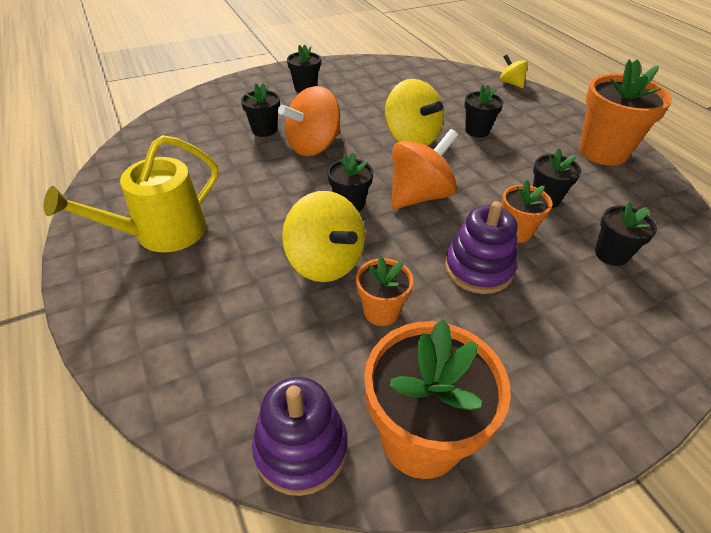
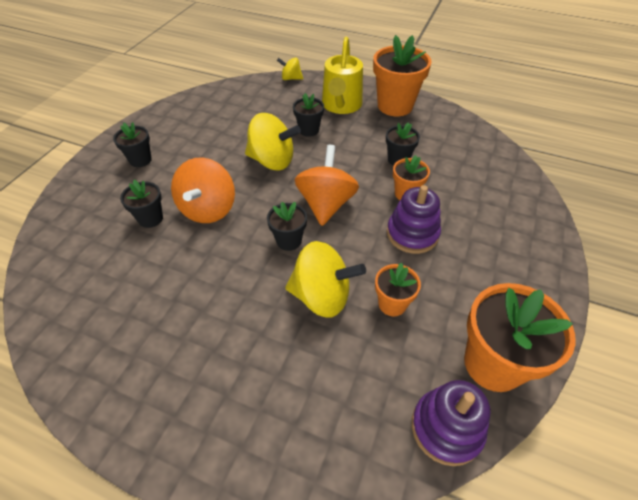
camera: 40 degrees left, 5 degrees up
yellow watering can [44,135,218,252] -> yellow watering can moved to [322,37,363,114]
black flower pot [595,201,657,266] -> none

